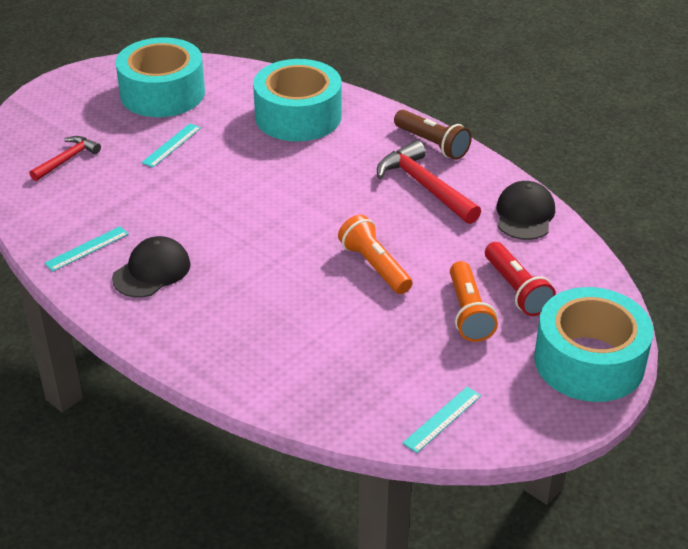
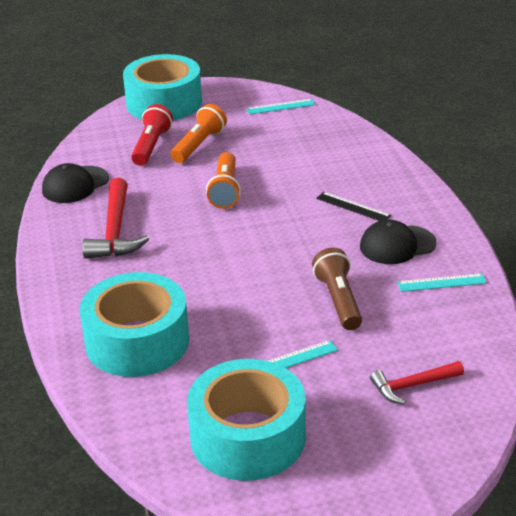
camera: 145 degrees left, 5 degrees down
brown flashlight [394,110,472,160] -> brown flashlight moved to [312,248,362,330]
none -> black ruler [316,192,391,221]

